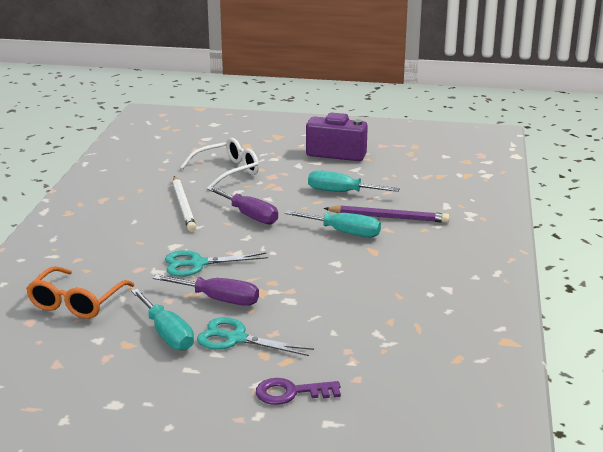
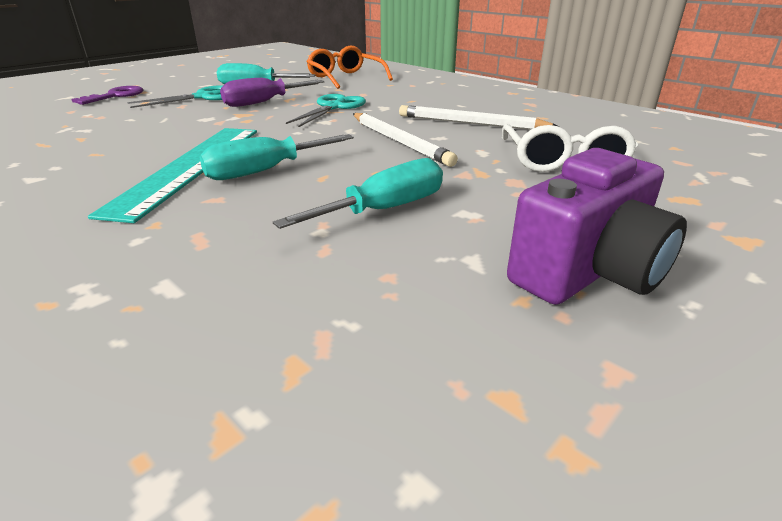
camera: 125 degrees right, 5 degrees up
purple screwdriver [207,187,278,224] -> white pencil [353,113,458,167]
purple pencil [324,205,450,223] -> none
none -> turquoise ruler [88,128,257,223]

